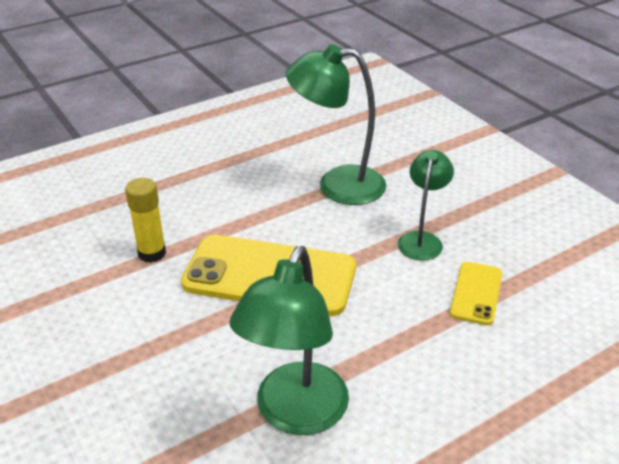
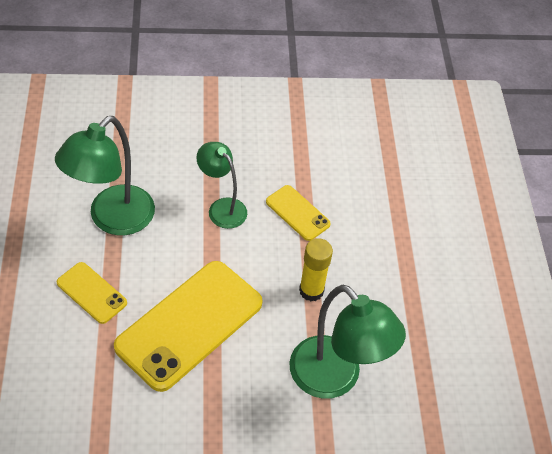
camera: 65 degrees left, 15 degrees up
yellow glue stick [125,178,166,263] -> yellow glue stick moved to [299,238,333,301]
none -> yellow phone [57,262,127,324]

